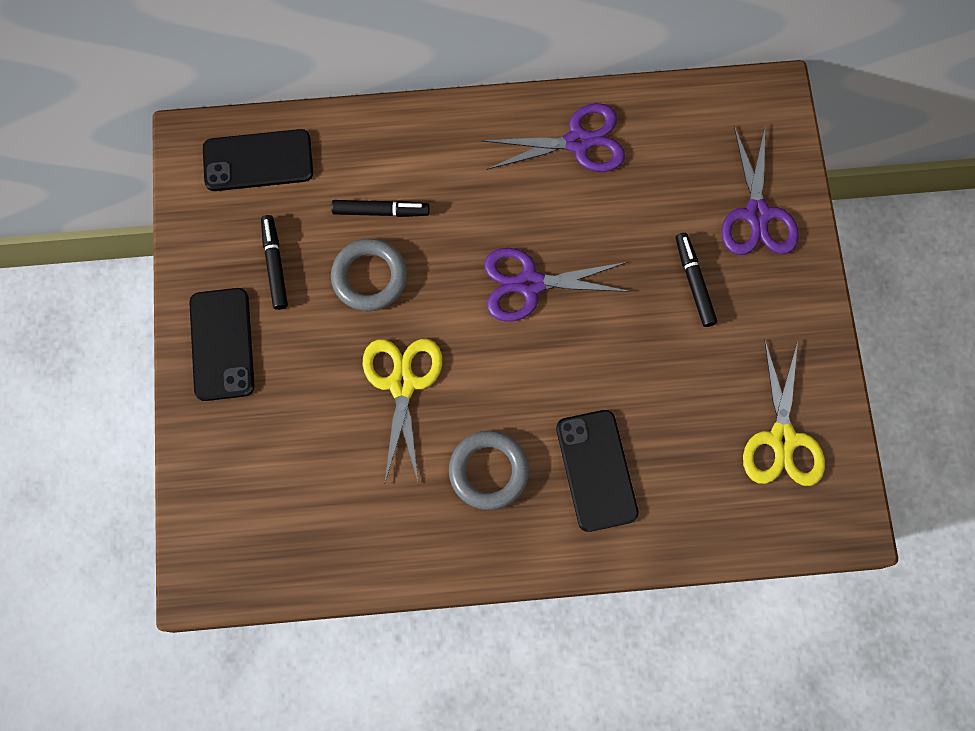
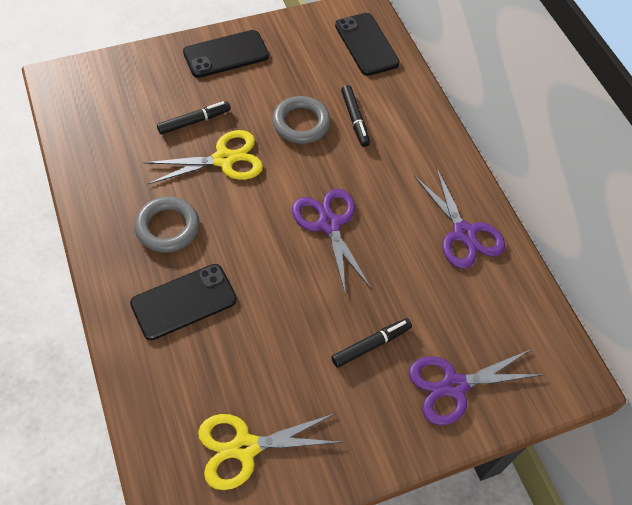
camera: 70 degrees right, 15 degrees down
black marker [261,215,288,310] -> black marker moved to [157,101,231,134]

